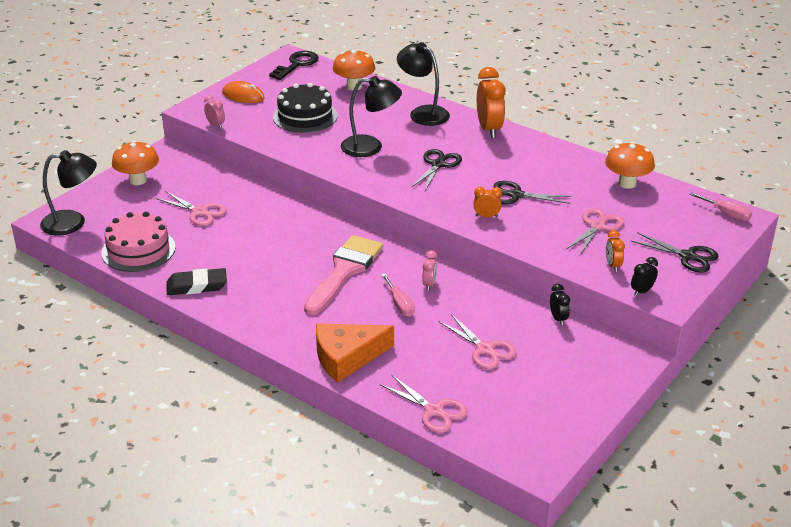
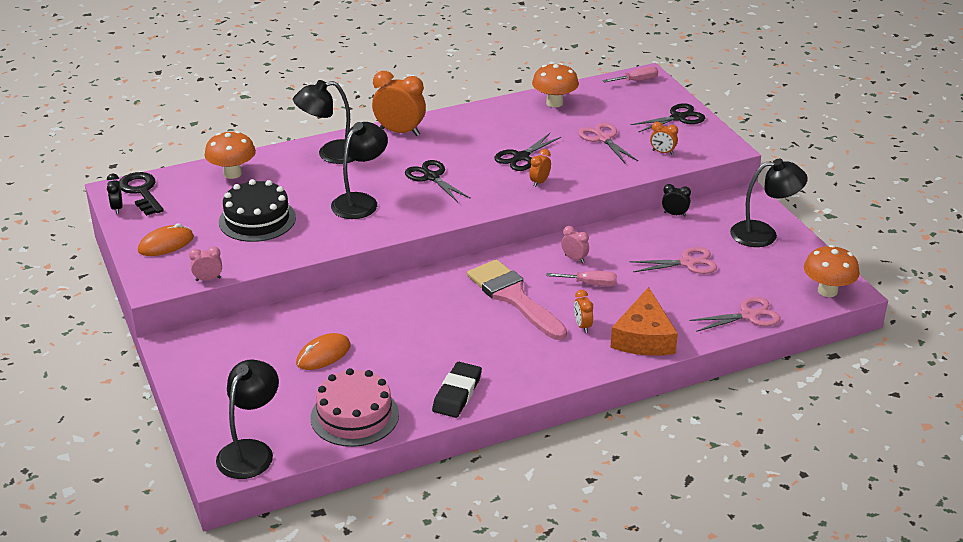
camera: 60 degrees left, 0 degrees up
orange mushroom [112,141,159,185] -> orange mushroom moved to [804,245,860,297]
pink scissors [156,191,227,226] -> orange mouse [296,333,350,370]
black clock [631,257,658,296] -> black clock moved to [107,174,123,214]
none -> orange clock [574,290,593,333]
none -> black lamp [730,159,808,247]

